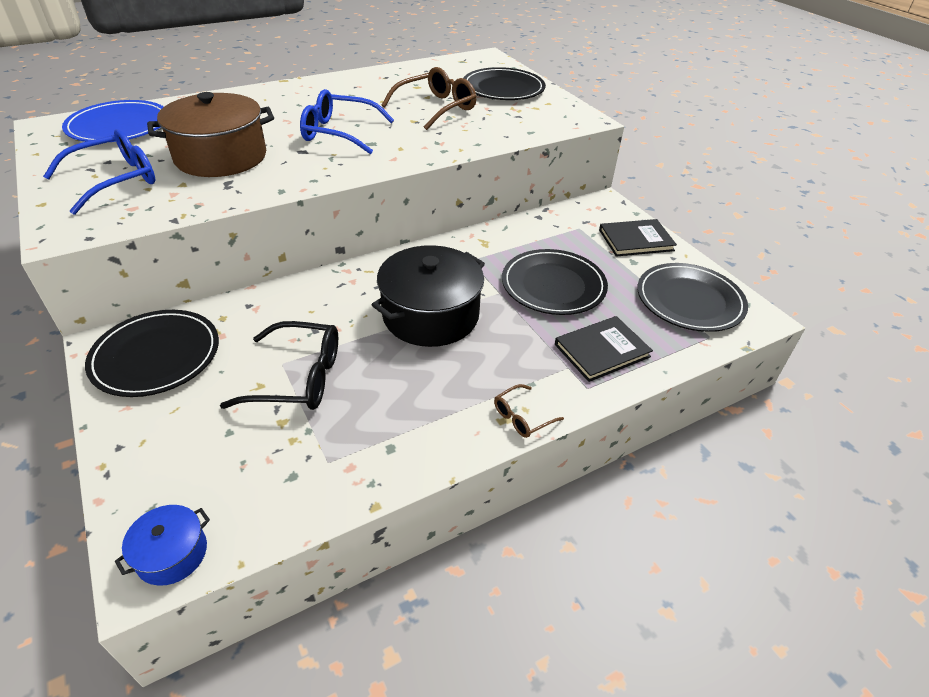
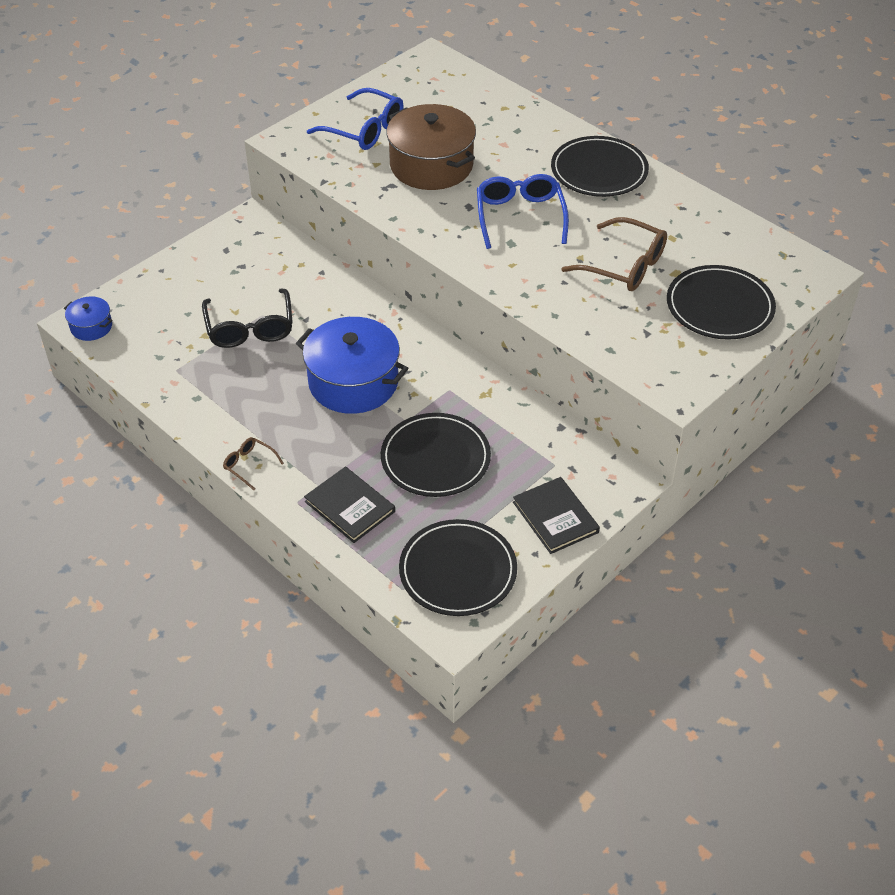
camera: 75 degrees right, 5 degrees up
blue plate [62,100,164,142] -> none
black plate [85,310,219,397] -> black plate moved to [551,136,649,197]
black pot [372,245,485,347] -> blue pot [296,317,408,414]

